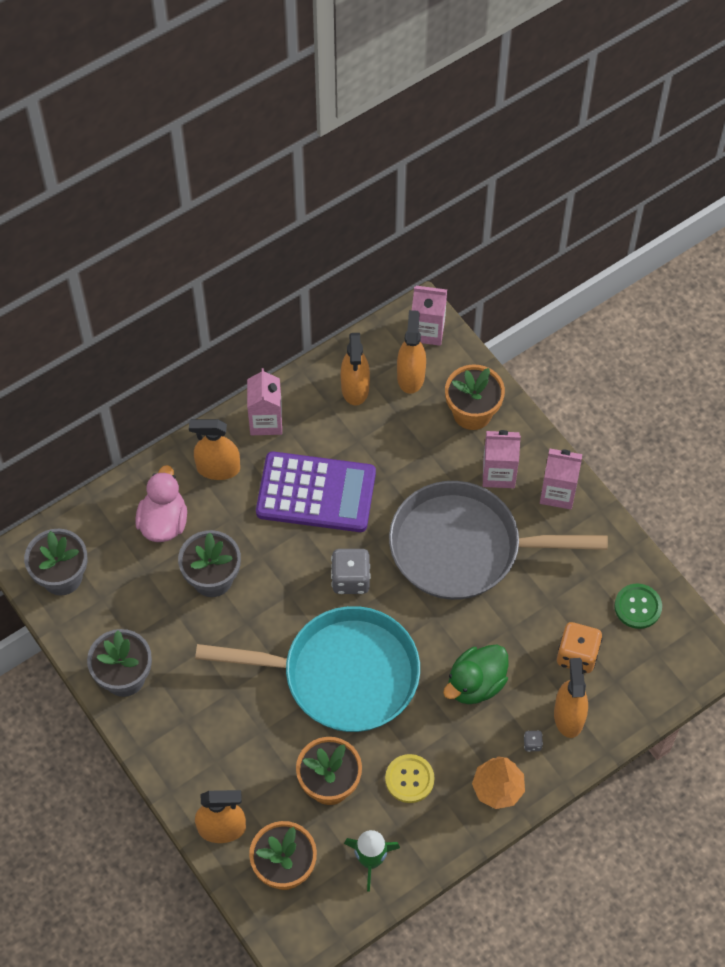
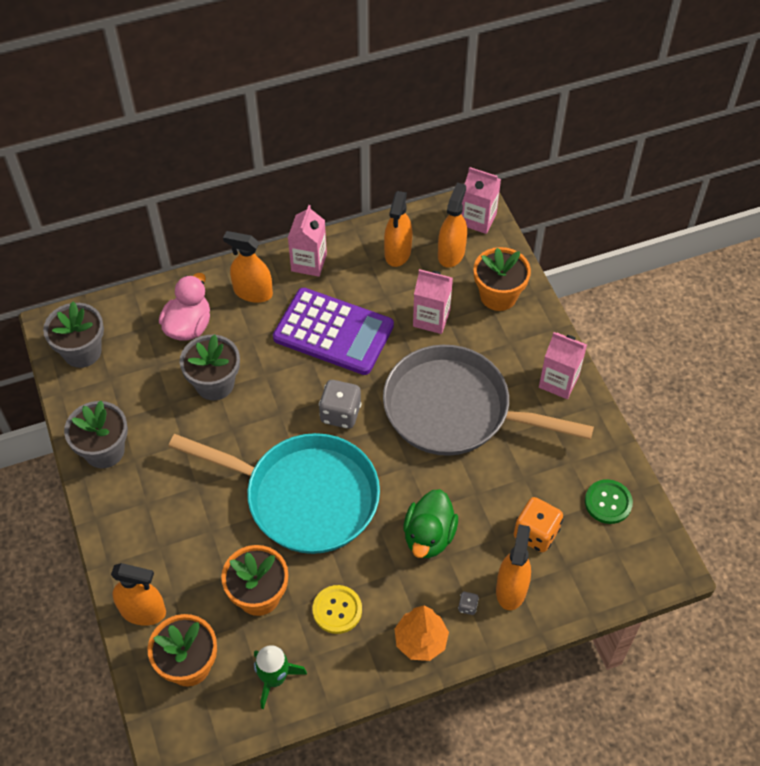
camera: 15 degrees right, 5 degrees down
green duck [443,645,509,704] -> green duck turned 45 degrees counterclockwise [403,489,458,558]
pink carton [483,430,521,488] -> pink carton moved to [413,269,453,334]

